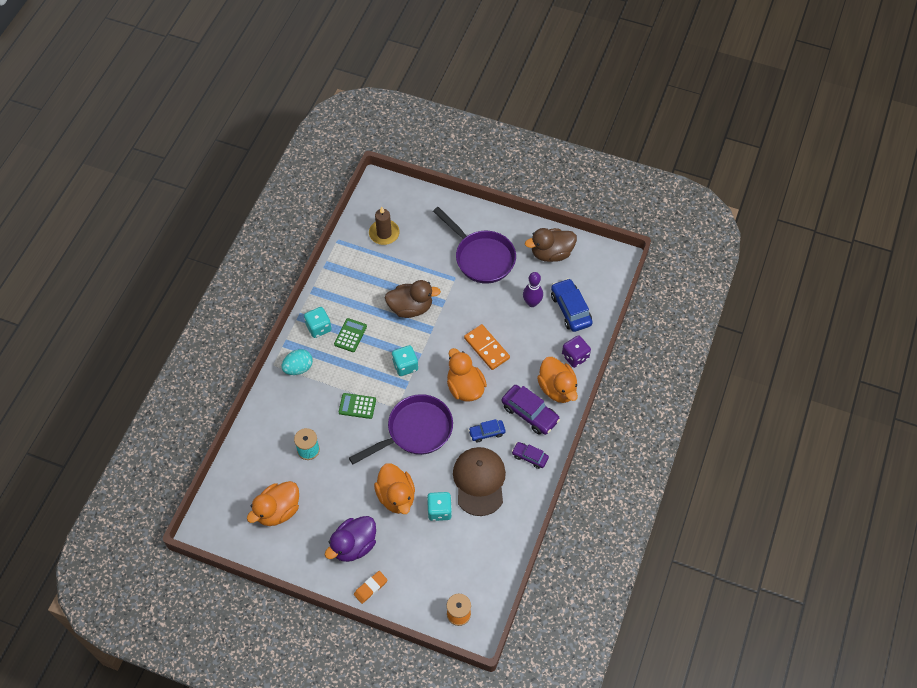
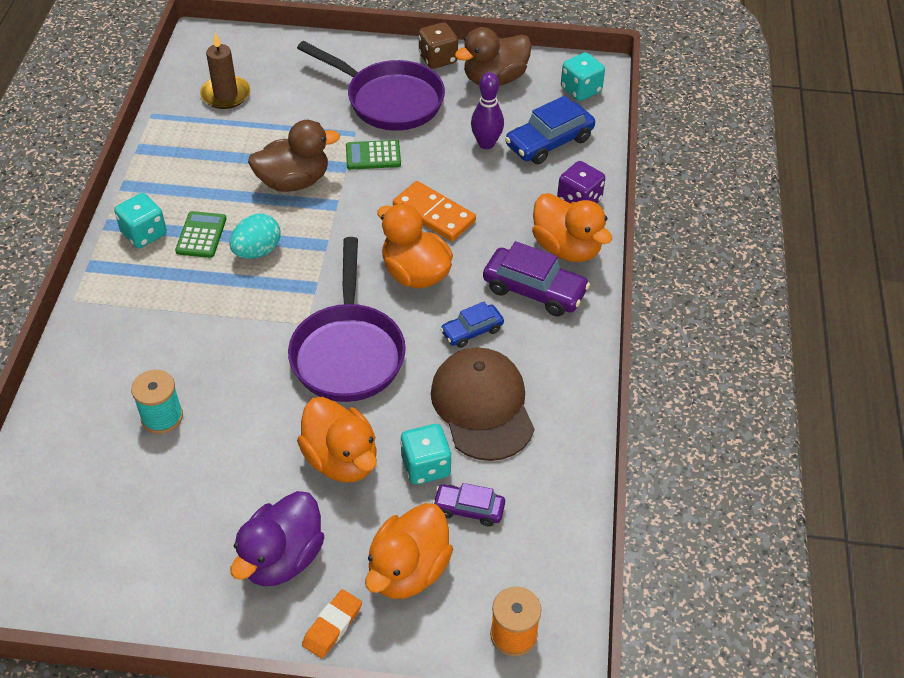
camera: 15 degrees left, 10 degrees down
orange duck [247,481,299,526] -> orange duck moved to [365,503,453,599]
turquoise egg [281,349,313,375] -> turquoise egg moved to [229,214,281,259]
green calculator [339,393,376,419] -> green calculator moved to [346,140,401,170]
purple pan [349,394,453,464] -> purple pan turned 135 degrees clockwise [288,237,406,402]
turquoise dice [392,345,418,376] -> turquoise dice moved to [561,52,605,101]
purple car [512,442,549,469] -> purple car moved to [432,483,505,527]
blue car [551,278,593,332] -> blue car turned 90 degrees counterclockwise [505,95,595,164]
none -> brown dice [419,22,458,69]

